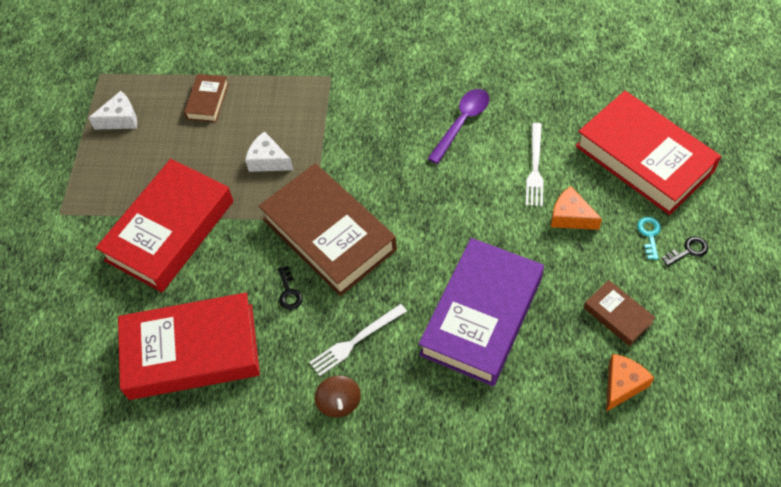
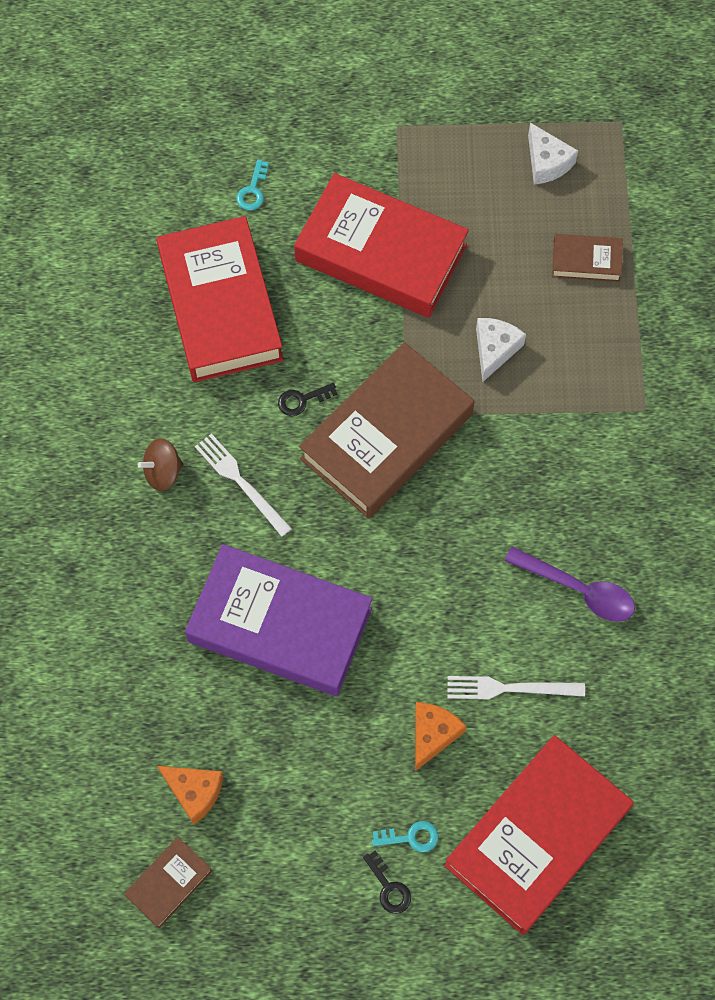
camera: 80 degrees right, 10 degrees up
brown book [584,280,656,346] -> brown book moved to [124,837,212,928]
none -> turquoise key [236,159,269,210]

